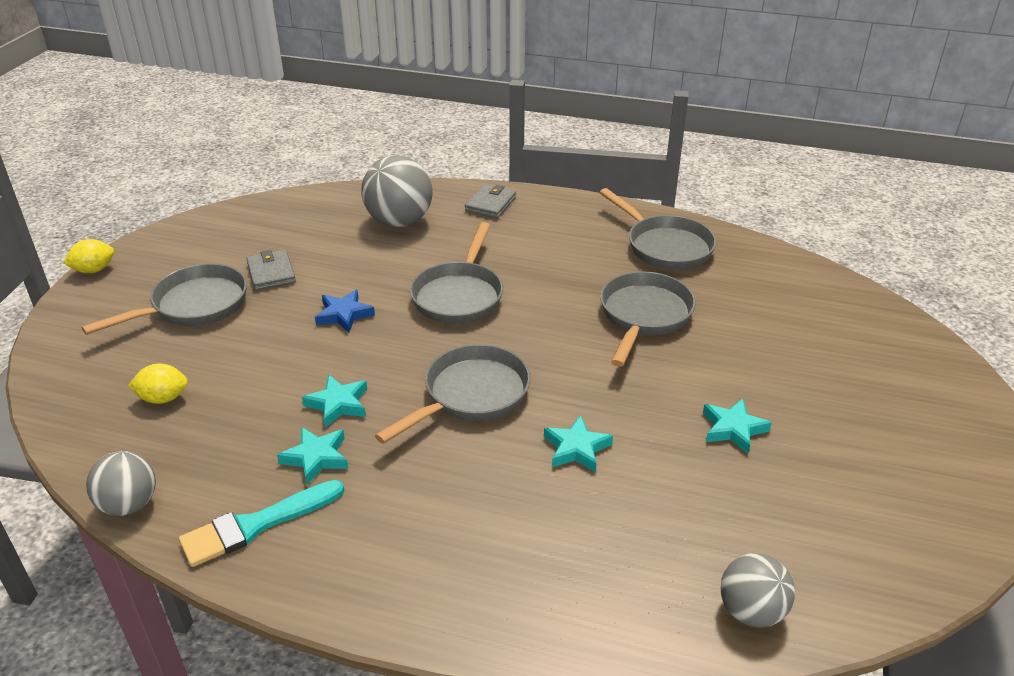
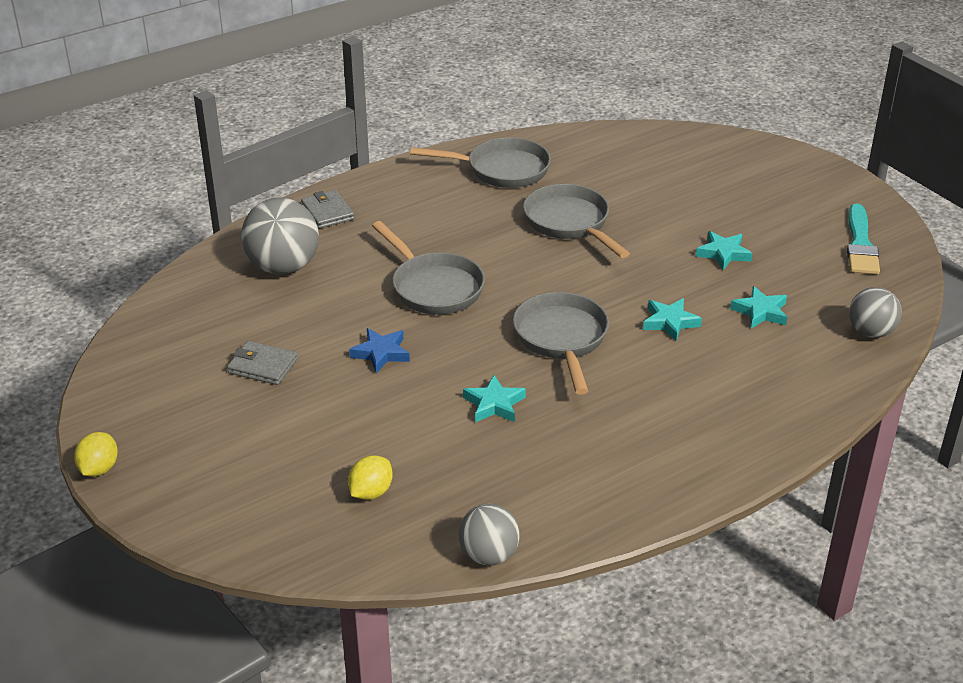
camera: 50 degrees left, 0 degrees up
grey pan [82,264,247,335] -> none
turquoise brush [179,480,344,567] -> turquoise brush moved to [847,204,880,274]
turquoise star [277,427,348,485] -> turquoise star moved to [730,286,787,328]

